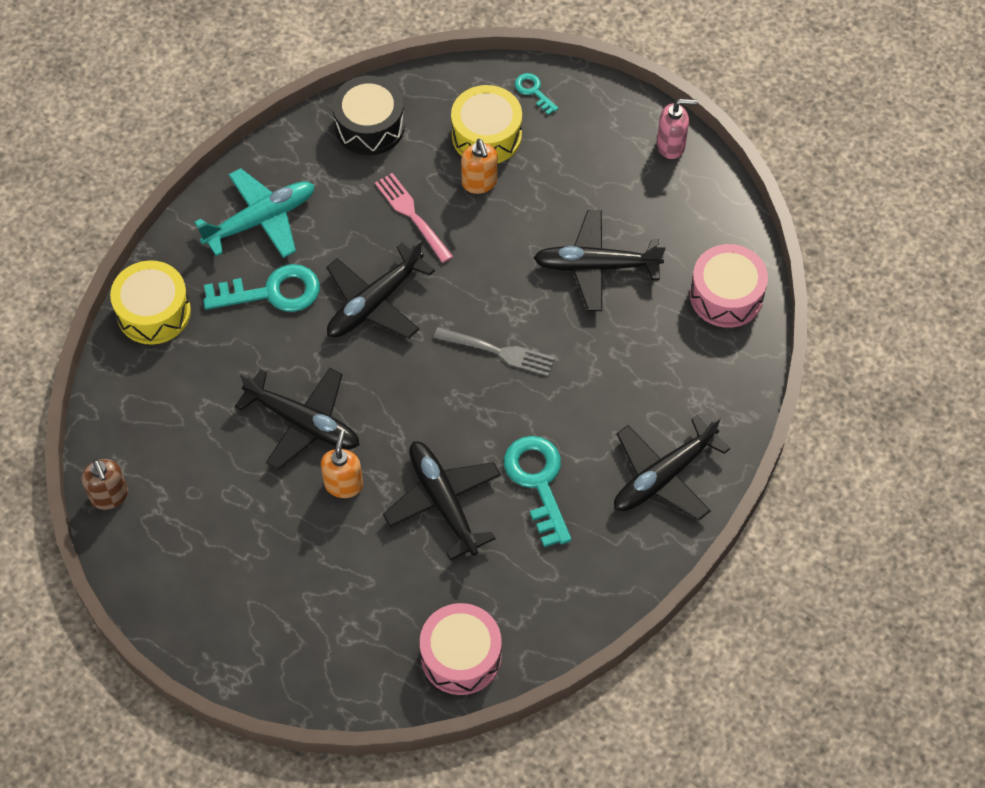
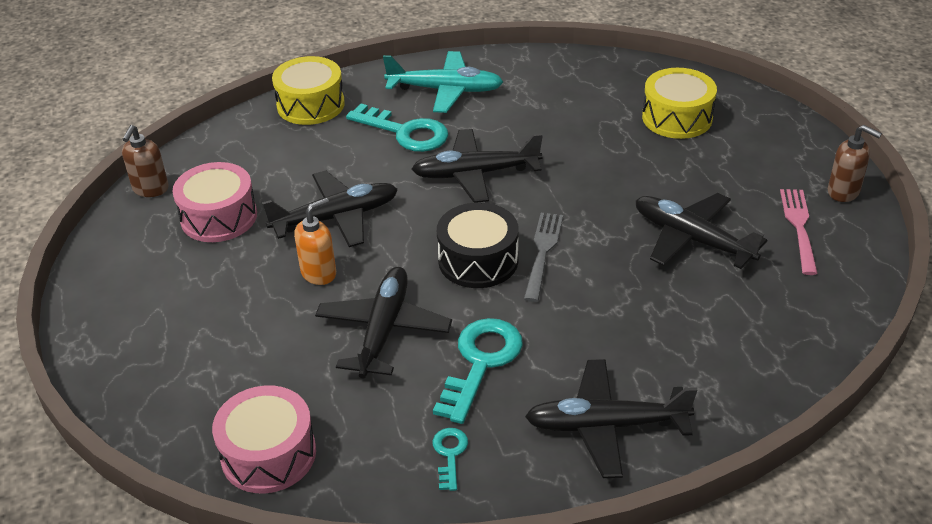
camera: 40 degrees right, 20 degrees down
black plane [234,368,360,470] -> black plane turned 90 degrees counterclockwise [262,170,398,247]
black drum [332,75,405,155] -> black drum moved to [437,202,519,288]
pink fork [375,173,453,263] -> pink fork moved to [780,189,818,275]
grey fork [434,327,555,376] -> grey fork turned 135 degrees counterclockwise [524,213,563,302]
orange soap dispenser [461,139,497,194] -> none
turquoise key [515,73,559,115] -> turquoise key moved to [432,428,468,491]
pink soap dispenser [657,99,697,159] -> brown soap dispenser [828,125,882,202]
pink drum [690,244,768,328] -> pink drum moved to [172,162,257,242]

